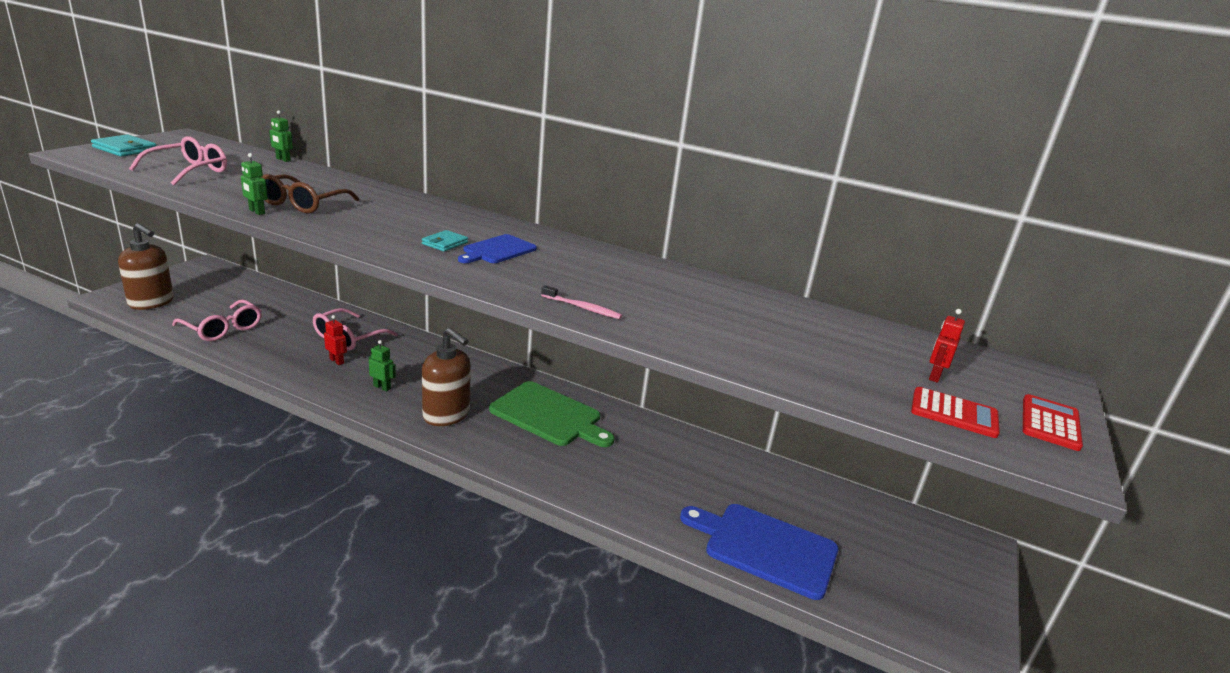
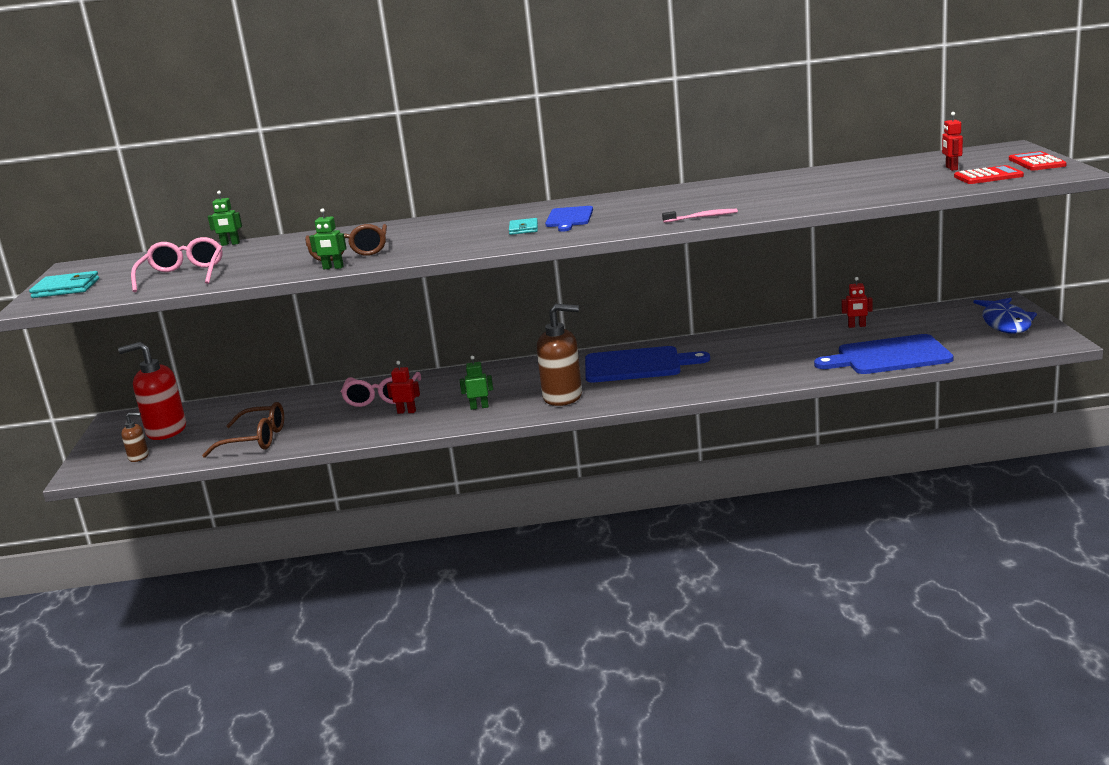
camera: 25 degrees left, 5 degrees down
brown soap dispenser [118,223,174,310] -> brown soap dispenser [121,413,149,462], size x0.49
pink glasses [172,299,262,341] -> brown glasses [202,402,284,458]
green cutting board [489,381,614,447] -> blue cutting board [585,346,710,383]
none -> red soap dispenser [118,342,186,440]
none -> red robot [842,277,873,328]
none -> blue fish [973,297,1037,334]

